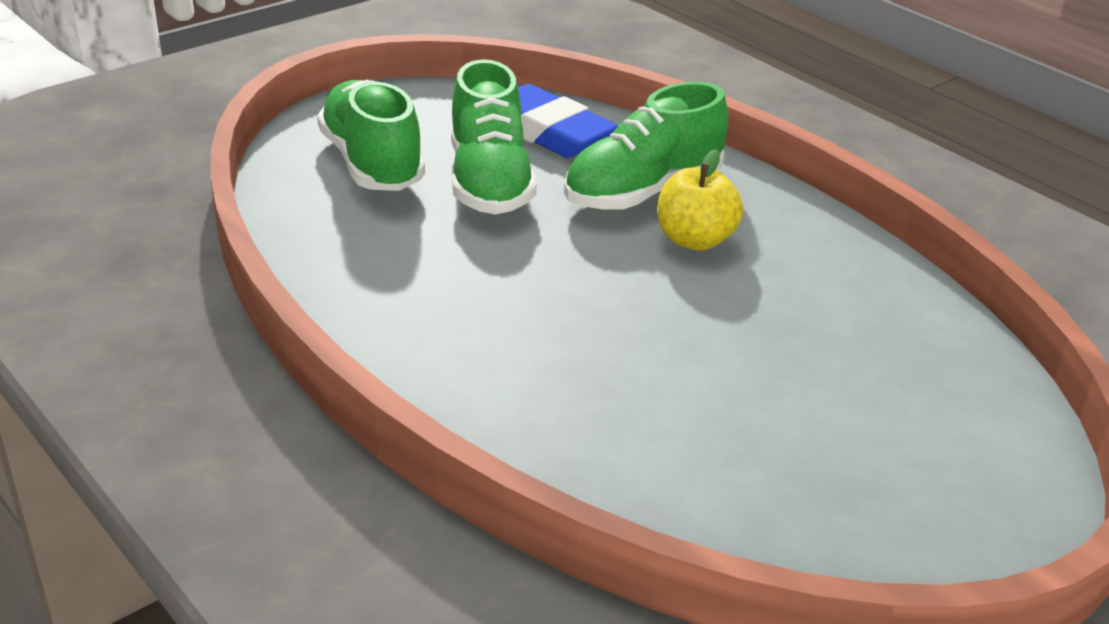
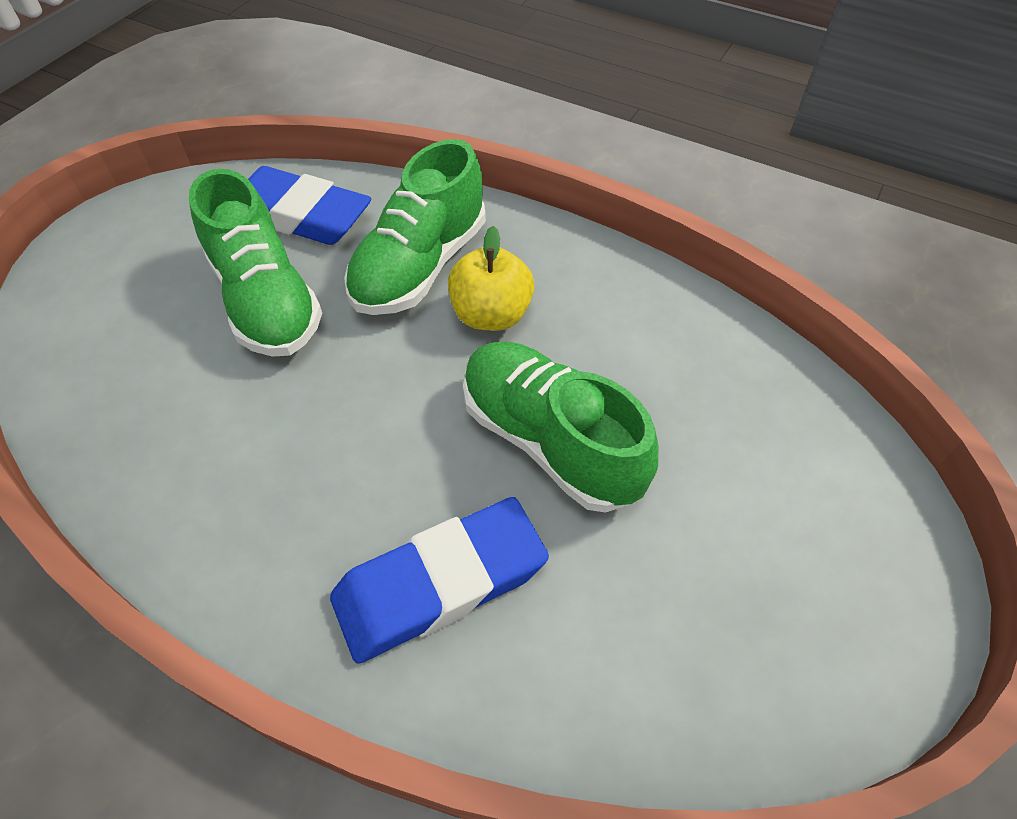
camera: 20 degrees left, 20 degrees up
green shoe [317,80,425,191] -> green shoe moved to [463,341,658,513]
none -> blue eraser [330,497,549,664]

